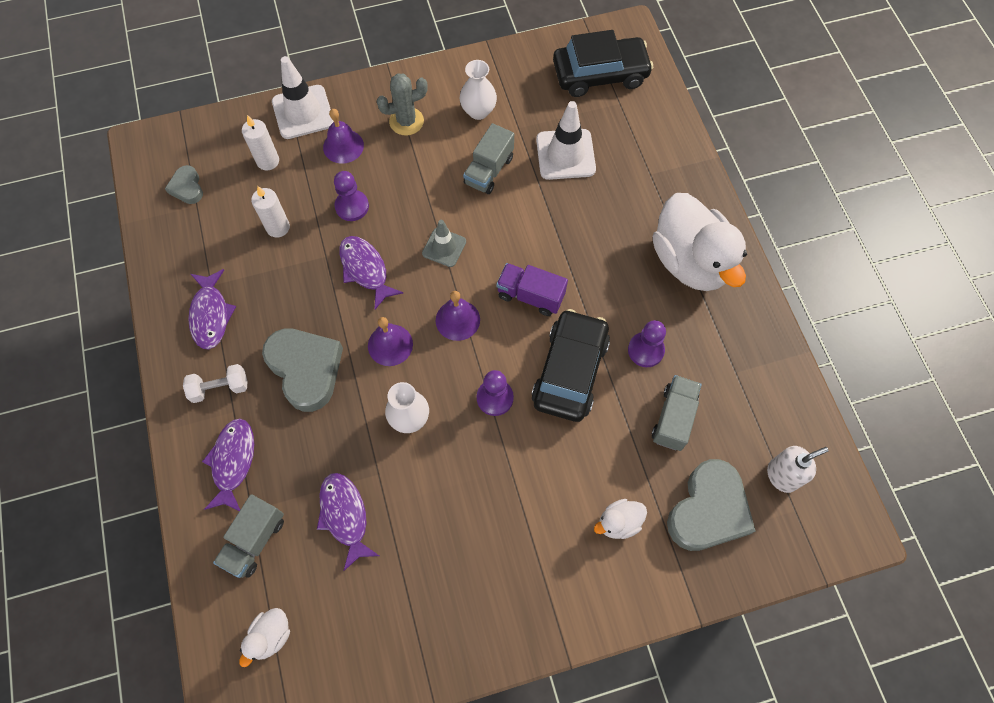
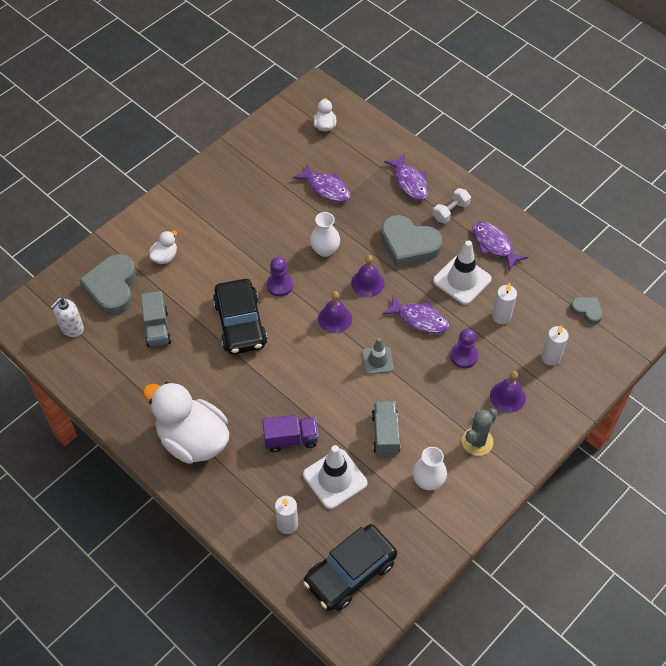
camera: 150 degrees right, 10 degrees down
grey truck [213,494,284,578] -> none
white traffic cone [272,56,334,139] -> white traffic cone moved to [433,240,492,305]
purple truck [496,263,568,316] -> purple truck moved to [262,415,319,452]
purple pawn [628,320,666,367] -> none
none -> white candle [275,496,298,534]

